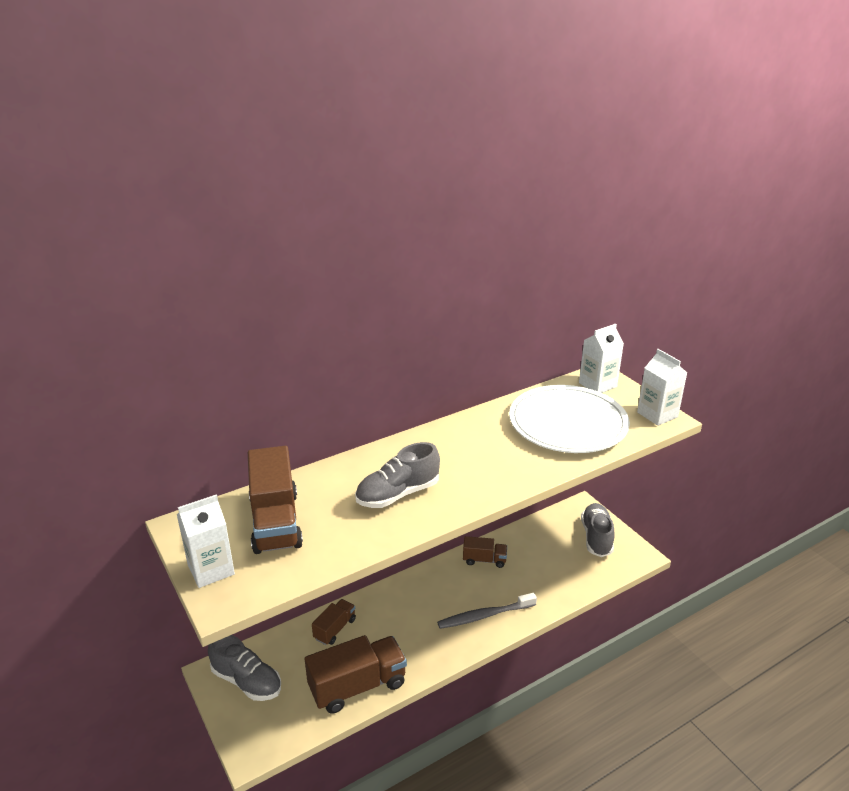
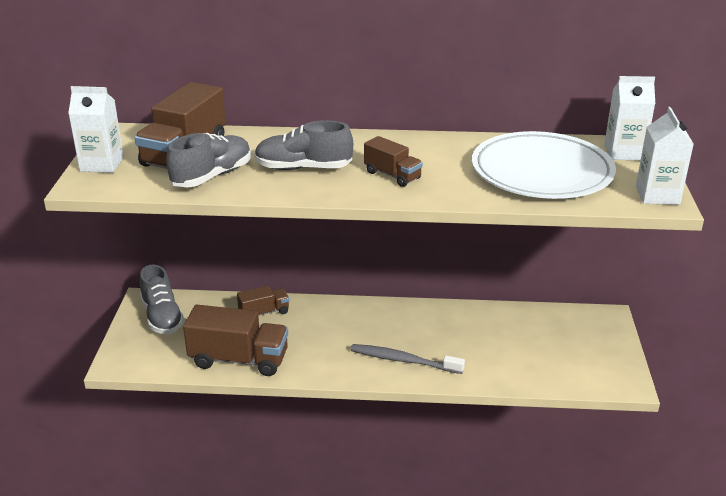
camera: 35 degrees right, 0 degrees up
brown truck [463,536,507,568] -> brown truck moved to [364,136,423,187]
grey shoe [581,503,615,557] -> grey shoe moved to [166,133,251,187]

